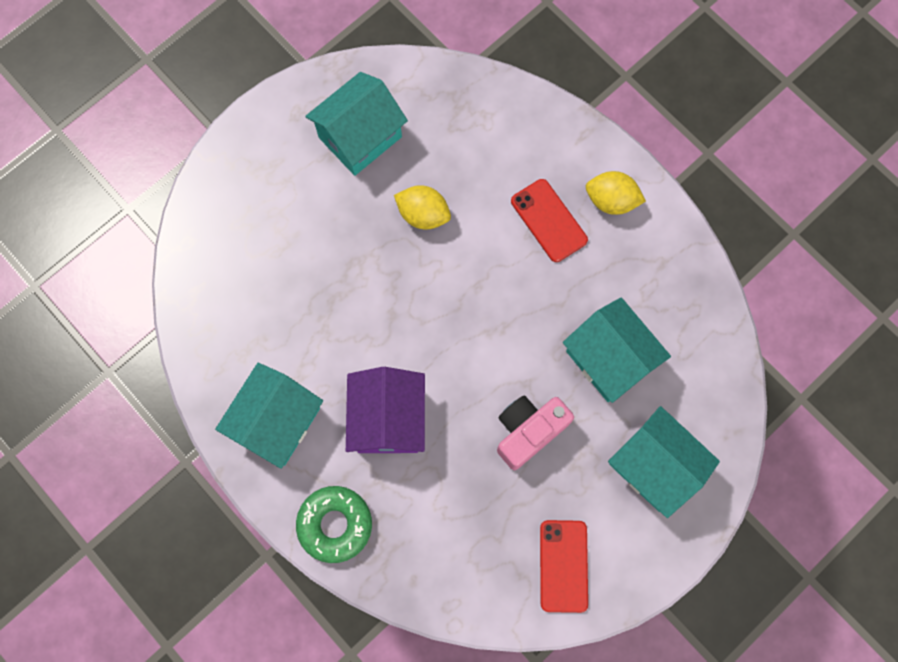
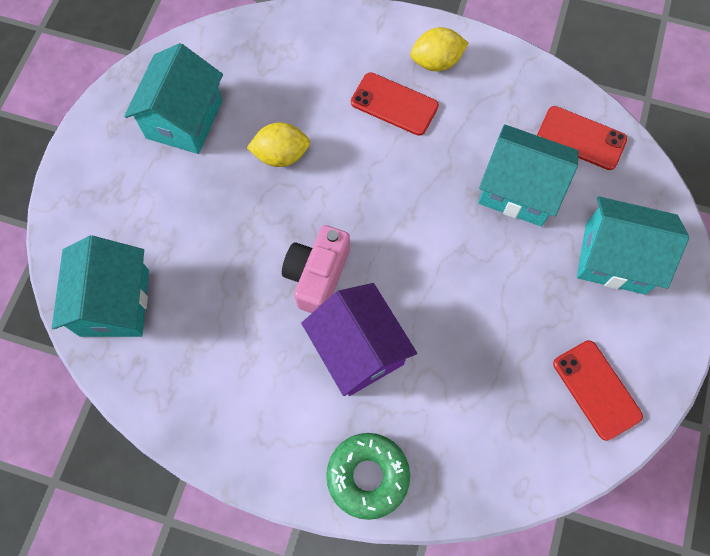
camera: 30 degrees left, 5 degrees down
turquoise house [215,363,323,469] -> turquoise house moved to [52,236,149,337]
pink camera [497,395,574,470] -> pink camera moved to [282,225,350,313]
none -> red phone [537,106,627,170]

